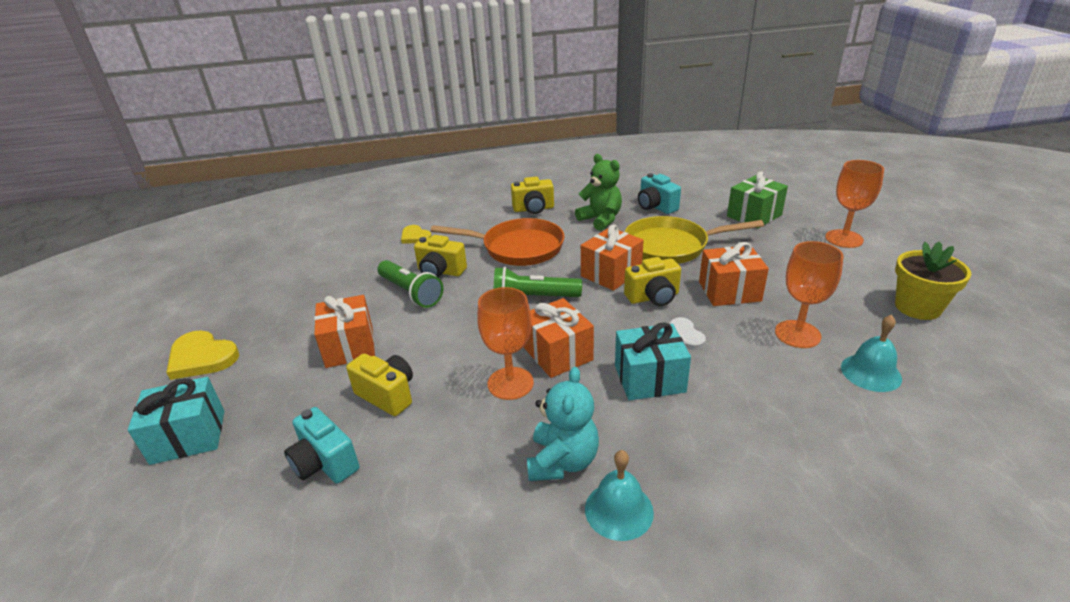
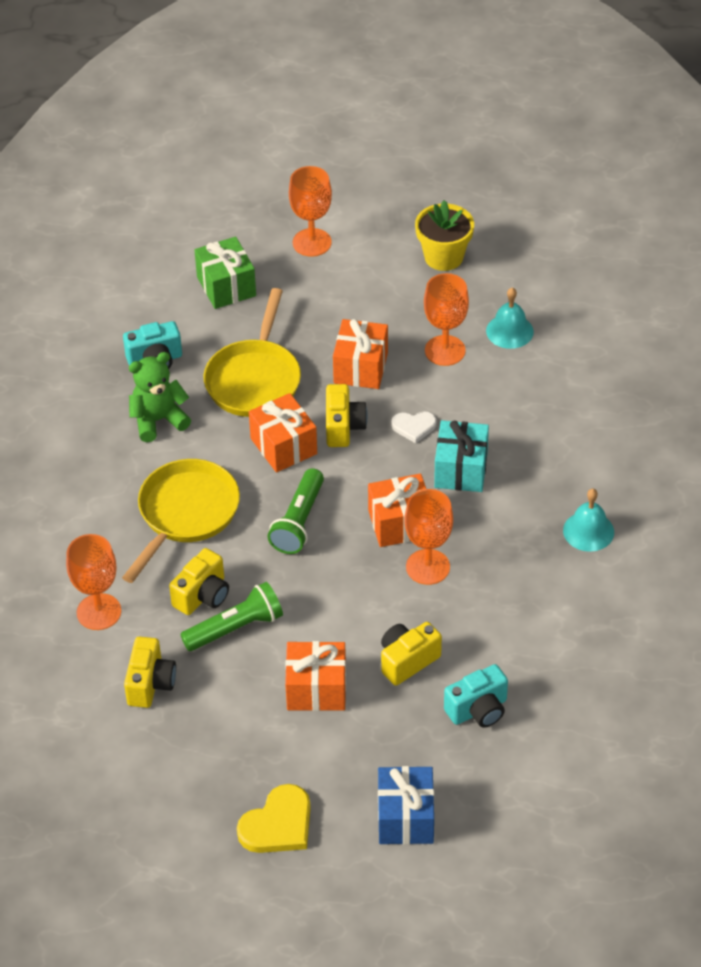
camera: 75 degrees left, 15 degrees up
turquoise gift [128,377,224,465] -> blue gift [378,766,434,845]
yellow heart [401,225,432,244] -> orange goblet [66,534,121,630]
orange pan [431,218,565,266] -> yellow pan [122,459,240,583]
yellow camera [511,177,554,214] -> yellow camera moved to [124,636,176,708]
turquoise teddy bear [527,367,599,481] -> none

